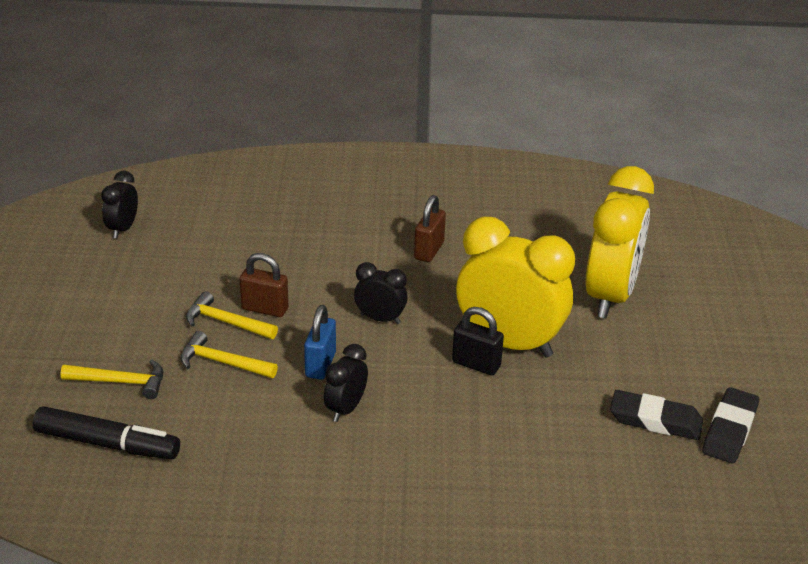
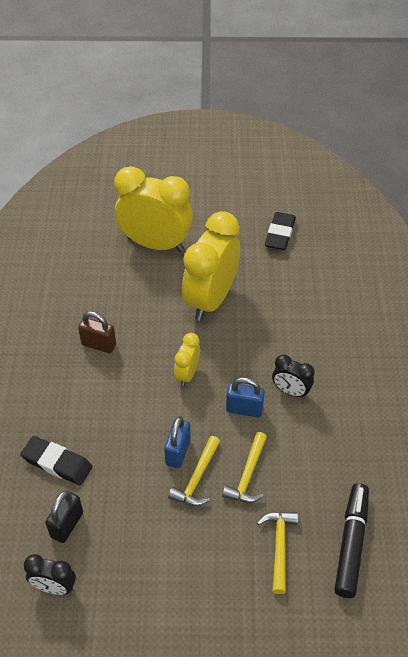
camera: 90 degrees left, 15 degrees up
brown padlock [240,253,288,317] -> blue padlock [164,416,191,468]
black clock [354,262,408,324] -> yellow clock [174,333,200,386]
black padlock [452,307,504,375] -> black padlock moved to [45,490,83,543]
black eraser [702,387,759,463] -> black eraser moved to [21,436,93,485]

